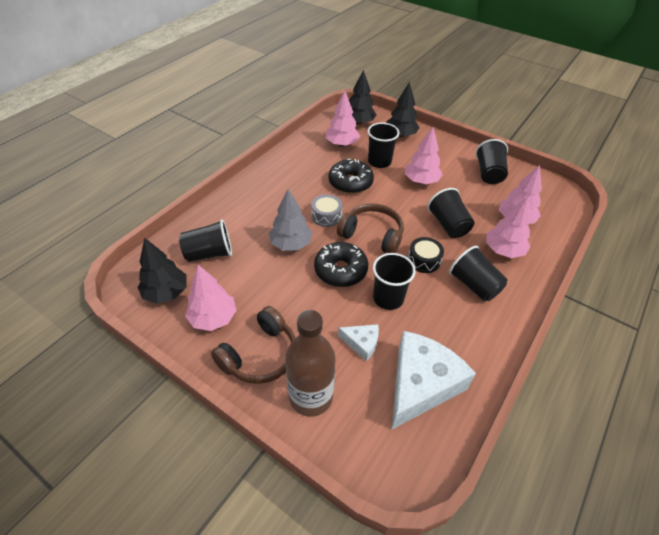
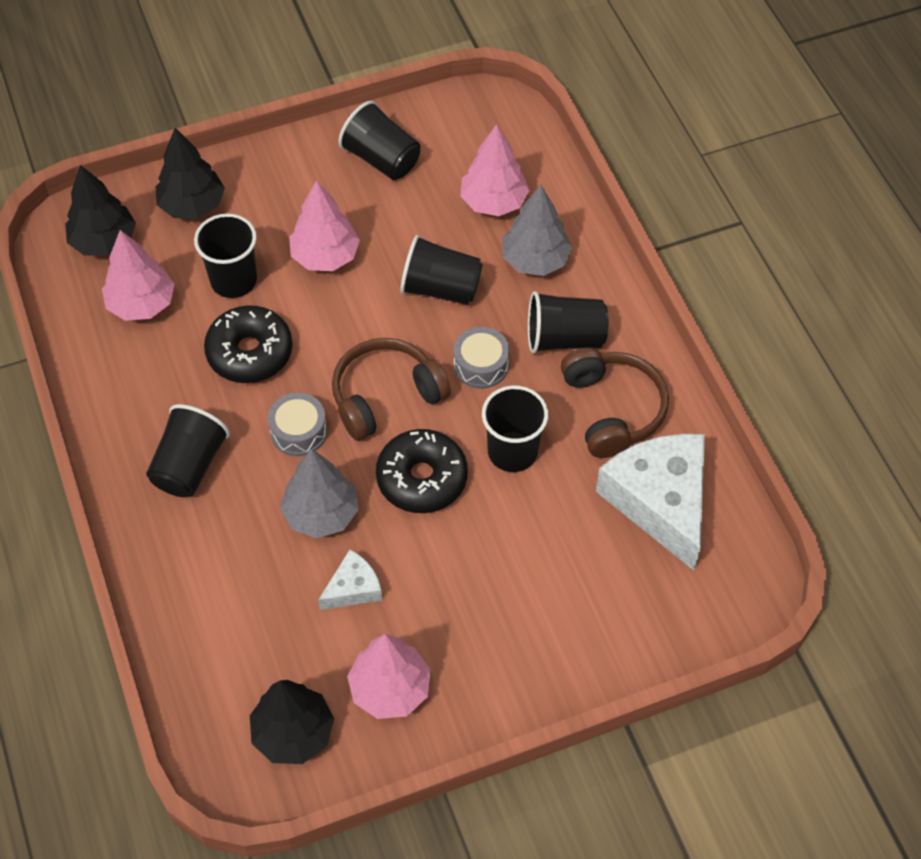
camera: 55 degrees left, 10 degrees up
black cup [179,219,232,262] -> black cup moved to [146,404,230,497]
brown headphones [211,306,295,384] -> brown headphones moved to [561,348,669,458]
brown bottle [285,310,335,417] -> none
white cheese [338,324,379,362] -> white cheese moved to [318,550,382,610]
black drum [408,237,444,273] -> grey drum [454,327,510,389]
pink tree [486,196,531,258] -> grey tree [502,185,572,276]

